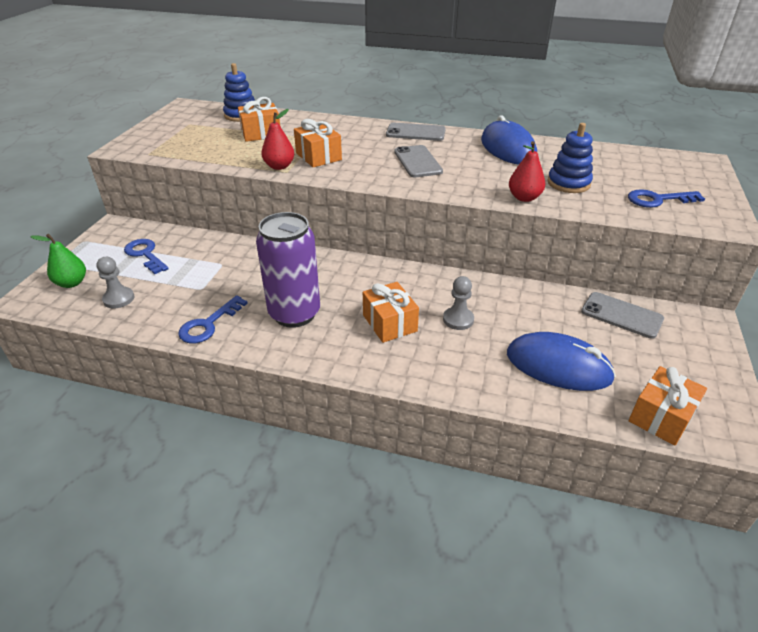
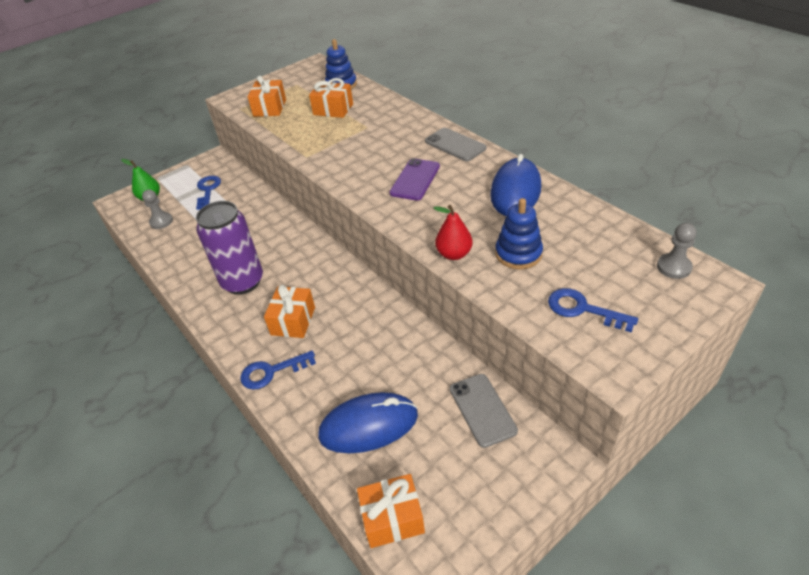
camera: 40 degrees right, 5 degrees up
blue key [178,295,248,344] -> blue key moved to [240,351,316,390]
red pear [261,109,294,170] -> none
orange gift [294,119,342,167] -> orange gift moved to [248,76,286,117]
grey phone [394,145,443,177] -> purple phone [390,158,440,201]
grey pawn [443,276,474,330] -> grey pawn moved to [657,223,697,279]
blue mouse [507,332,616,391] -> blue mouse turned 75 degrees counterclockwise [318,392,418,453]

